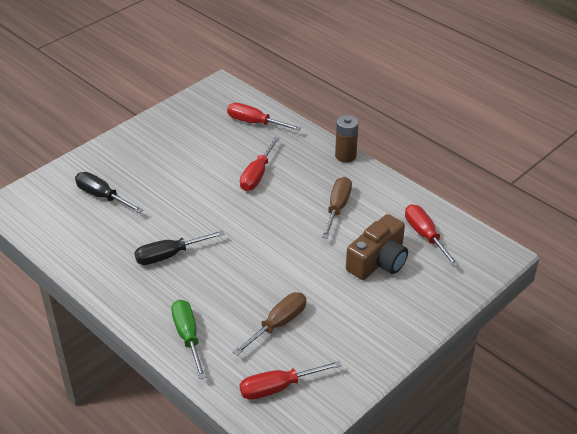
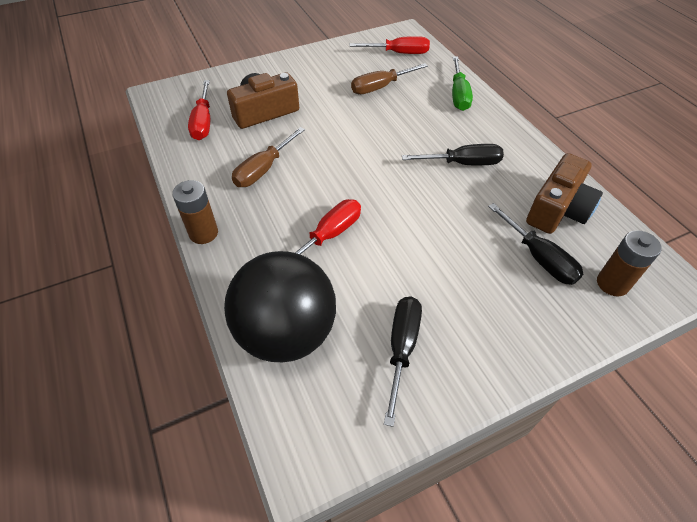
camera: 160 degrees left, 10 degrees up
red screwdriver [227,103,301,131] -> black ball [224,251,336,362]
none -> black screwdriver [384,297,422,427]
none -> brown camera [526,153,603,234]
none -> brown battery [597,230,662,296]

